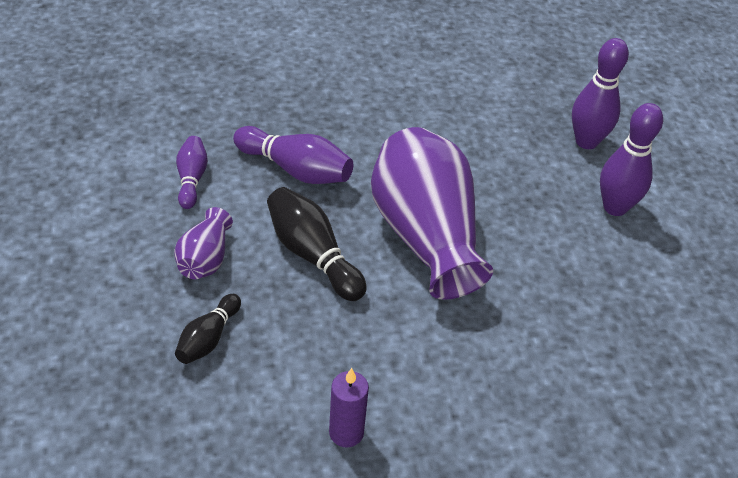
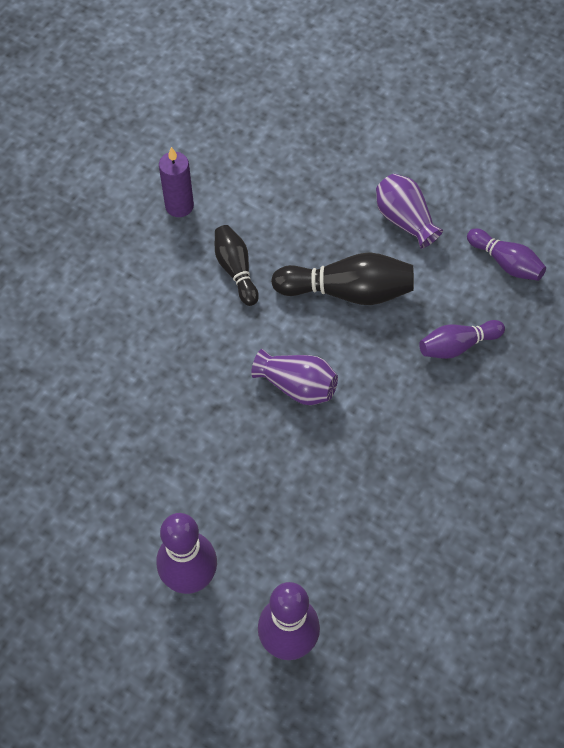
camera: 135 degrees right, 15 degrees up
black bowling pin [175,294,241,364] -> black bowling pin moved to [215,225,259,306]
purple bowling pin [233,126,353,184] -> purple bowling pin [419,320,505,359], size x0.63
purple vase [371,127,493,300] -> purple vase [251,349,338,405], size x0.46

